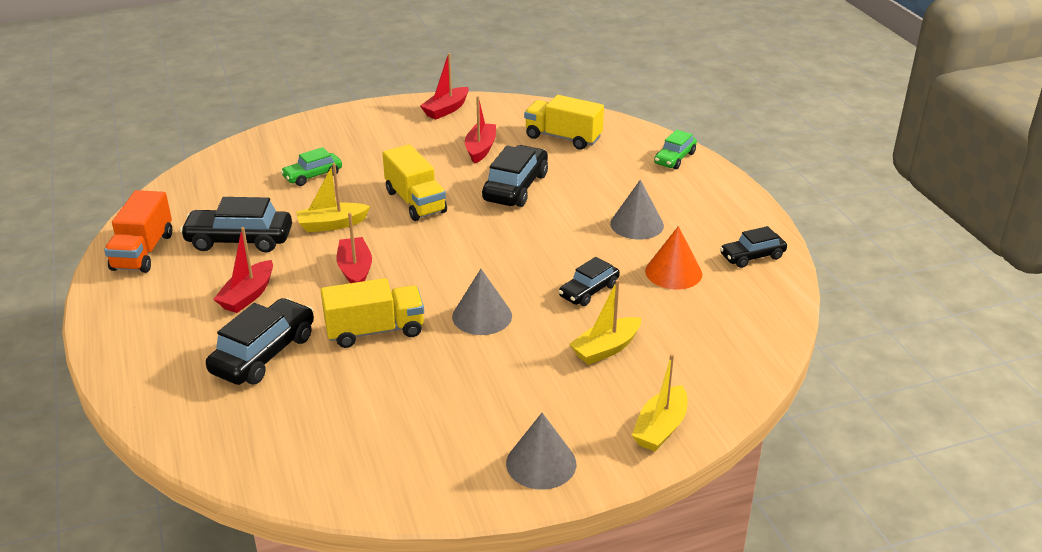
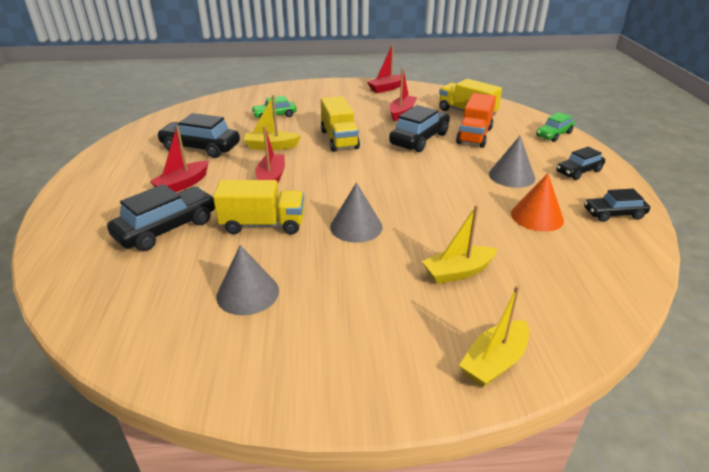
camera: 15 degrees right, 0 degrees up
orange truck [104,190,172,273] -> orange truck moved to [456,93,496,148]
grey cone [506,413,576,490] -> grey cone moved to [216,245,279,315]
black car [559,257,620,306] -> black car moved to [556,147,605,180]

